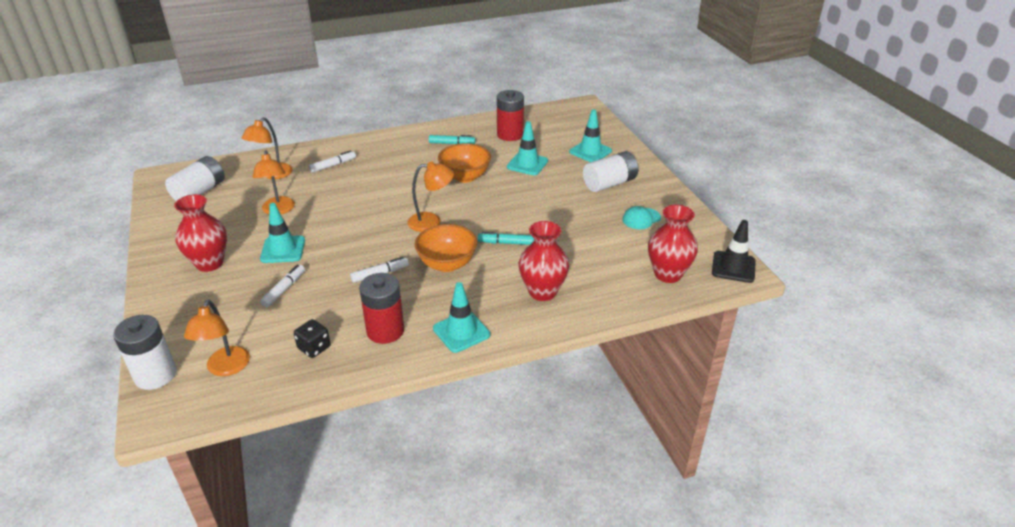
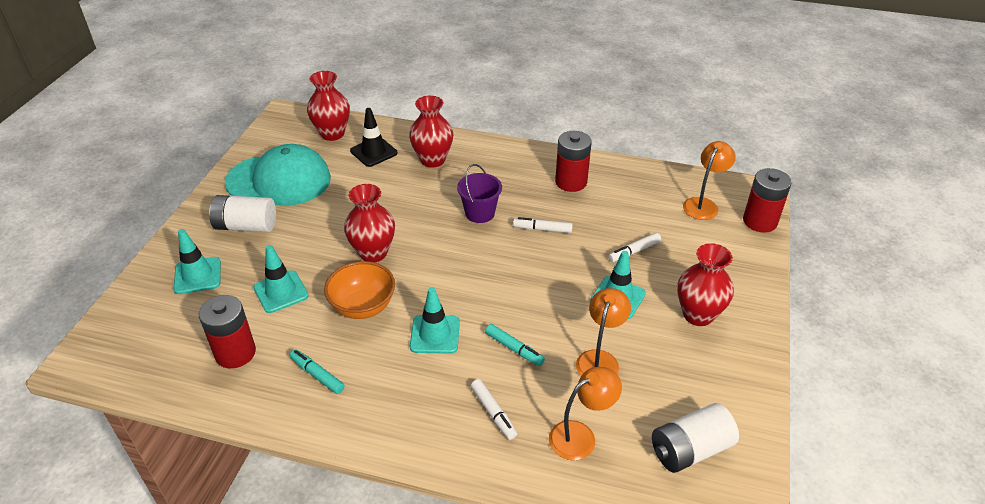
camera: 145 degrees left, 5 degrees up
white battery [113,315,176,390] -> red battery [743,168,792,233]
black dice [294,319,331,358] -> none
white marker [309,150,356,173] -> white marker turned 120 degrees counterclockwise [471,379,517,440]
orange lamp [408,161,454,232] -> none
orange bowl [415,224,477,272] -> purple bucket [457,164,502,223]
turquoise traffic cone [433,282,490,353] -> turquoise traffic cone moved to [410,287,460,354]
turquoise marker [478,232,534,245] -> turquoise marker moved to [485,324,545,366]
turquoise cap [622,206,661,229] -> turquoise cap [225,144,331,206], size x2.49
black traffic cone [712,220,756,283] -> black traffic cone moved to [350,108,398,167]
none -> red vase [344,184,395,262]

